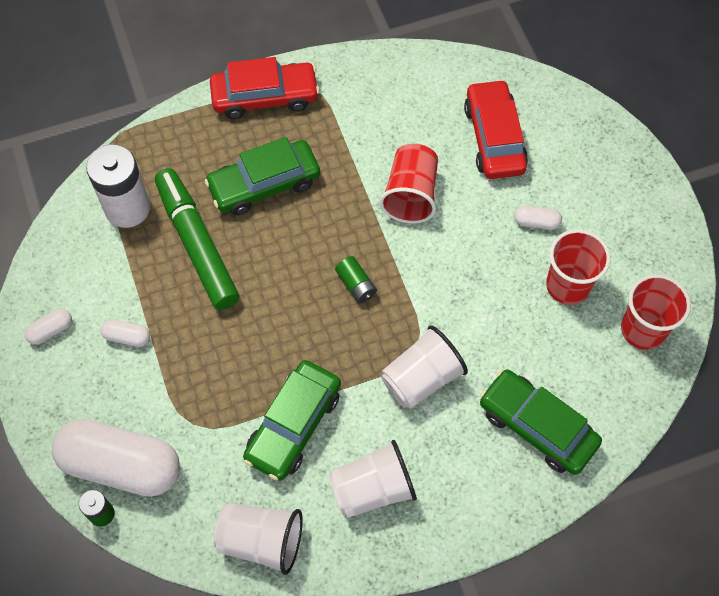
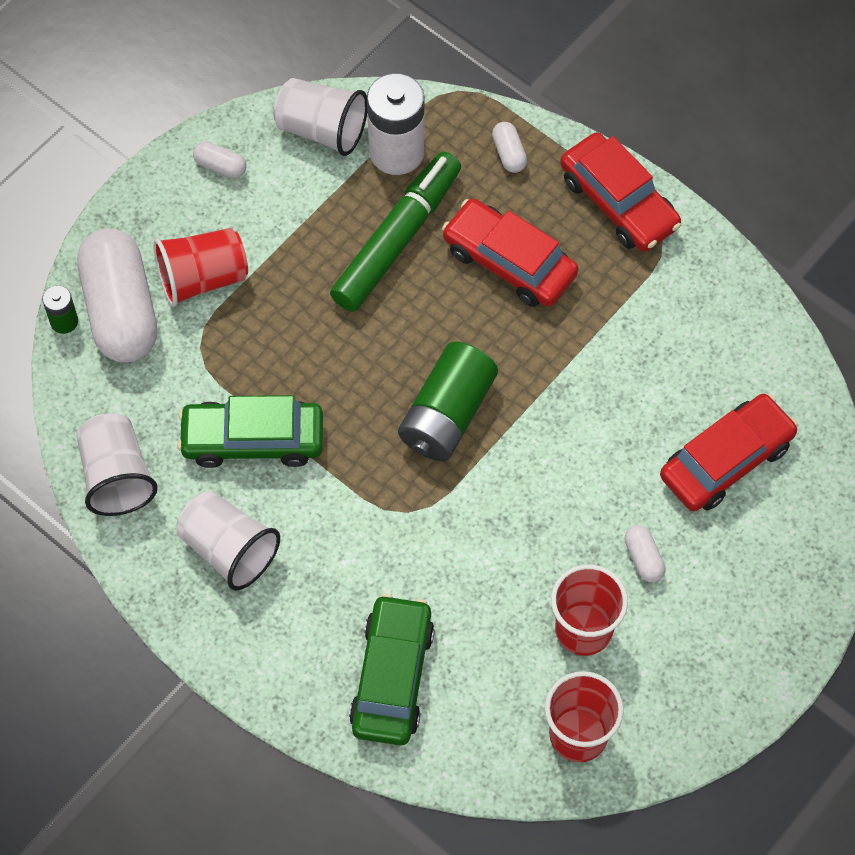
camera: 60 degrees right, 0 degrees up
white capsule [101,319,150,347] -> white capsule moved to [492,122,527,173]
green car [204,137,320,215] -> red car [442,199,578,307]
green battery [335,256,377,303] -> green battery [398,342,498,461], size x2.04
red cup [379,144,438,224] -> red cup moved to [153,228,248,307]
white cup [381,325,468,409] -> white cup moved to [274,78,367,156]

